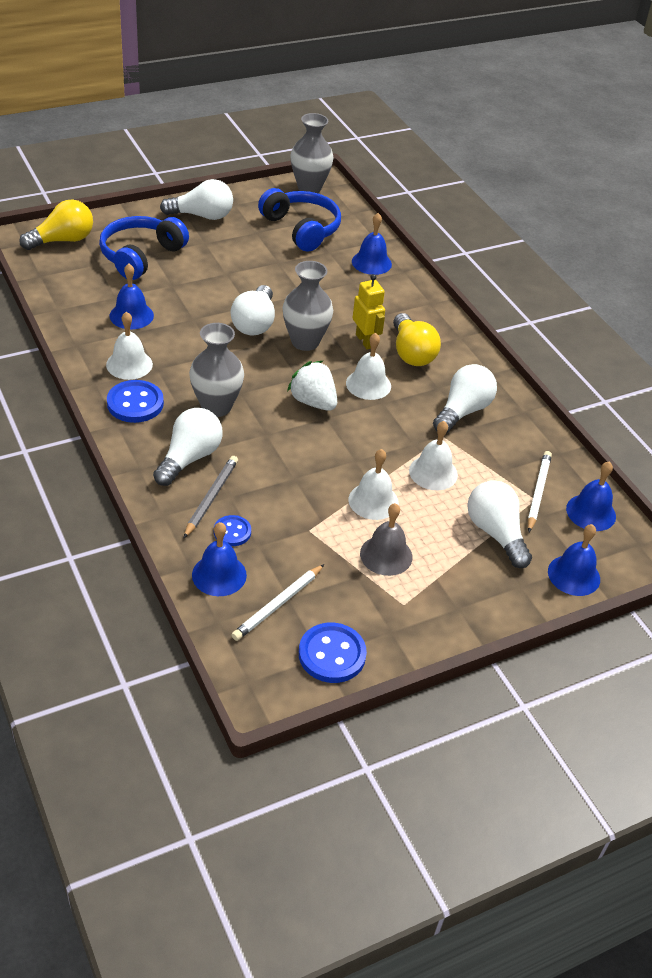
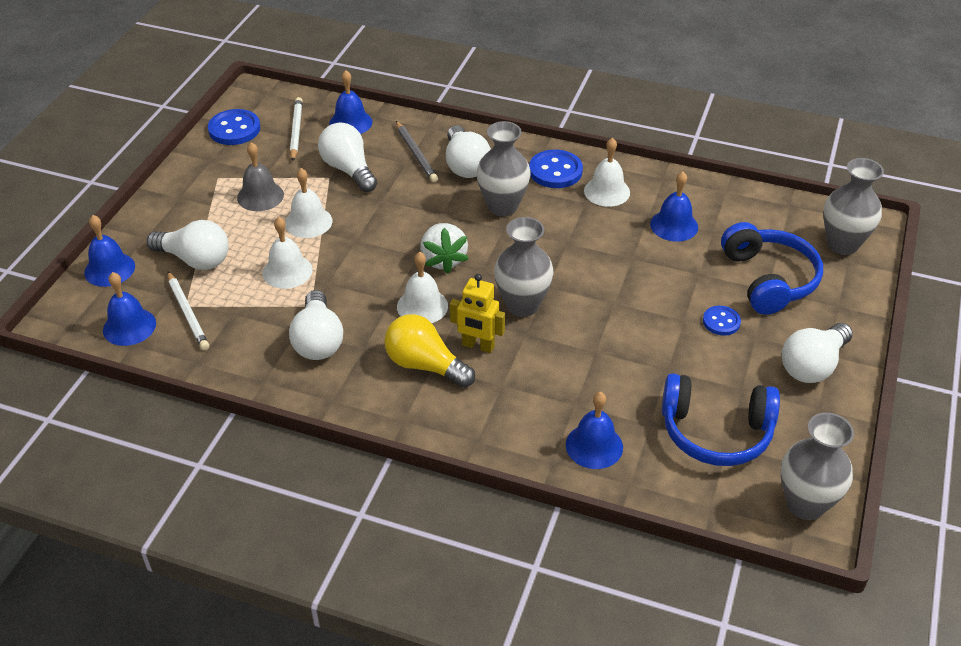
camera: 140 degrees right, 0 degrees up
yellow light bulb [19,199,93,250] -> grey vase [823,158,884,255]
blue button [214,515,251,546] -> blue button moved to [703,306,741,335]
white light bulb [231,285,275,336] -> white light bulb moved to [318,122,377,192]
white strawberry [287,361,337,411] -> white strawberry turned 75 degrees clockwise [420,223,469,274]

